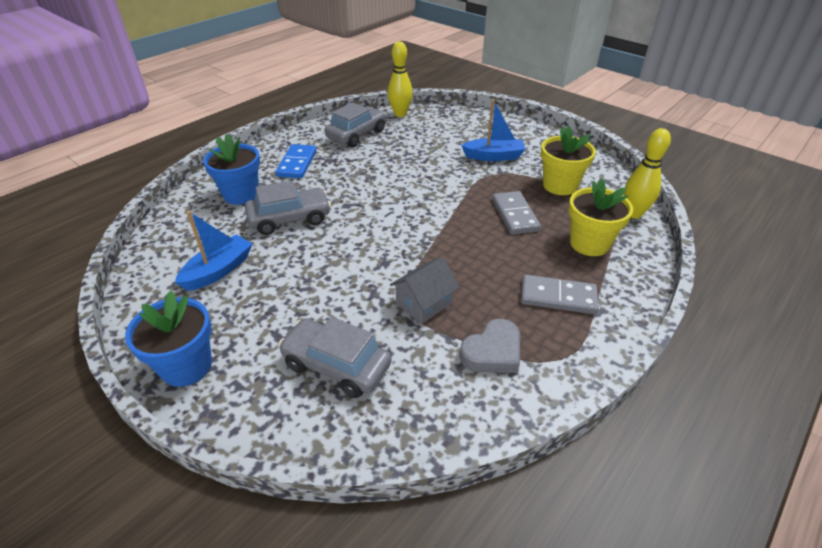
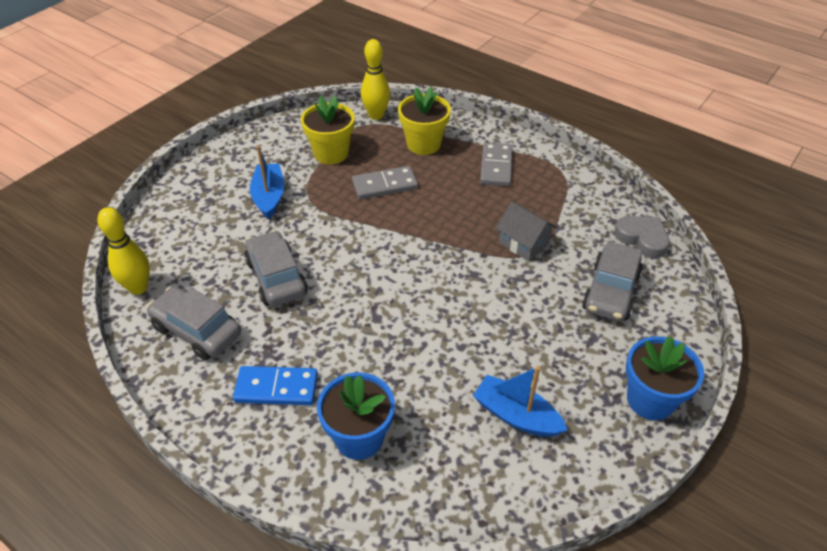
camera: 95 degrees left, 5 degrees up
grey car [245,180,331,235] -> grey car moved to [244,230,308,306]
grey heart [460,319,520,373] -> grey heart moved to [614,216,670,258]

